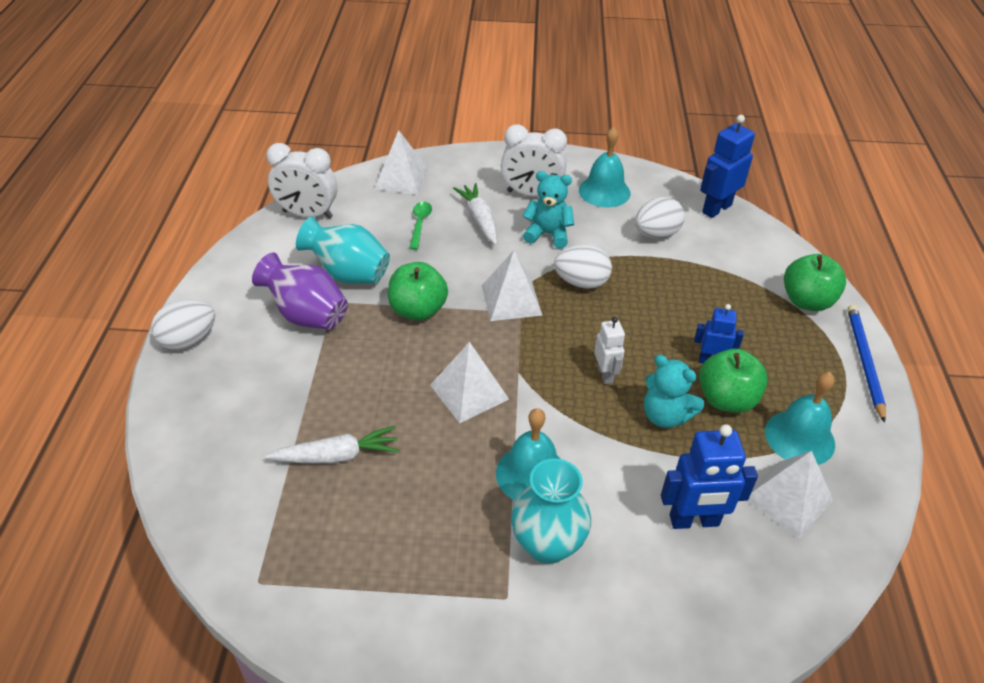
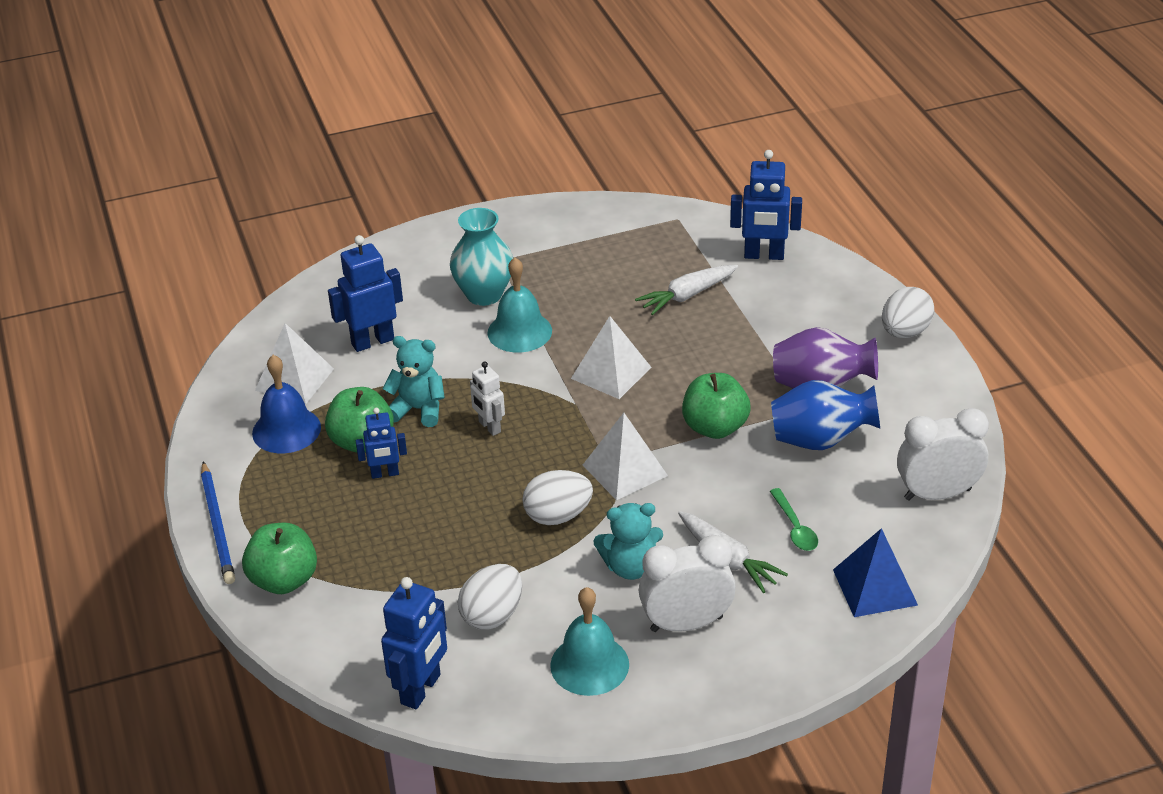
camera: 160 degrees right, 5 degrees down
turquoise vase [296,217,390,283] -> blue vase [771,380,880,450]
white pyramid [374,130,429,195] -> blue pyramid [833,528,918,617]
turquoise bell [765,372,835,465] -> blue bell [252,355,321,453]
none -> blue robot [730,150,802,260]

